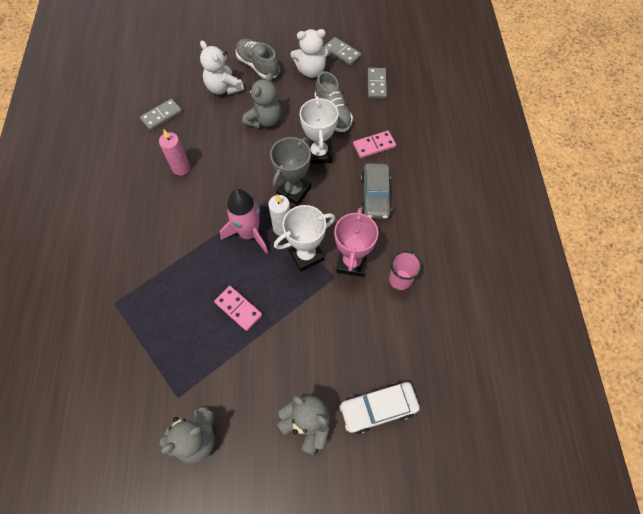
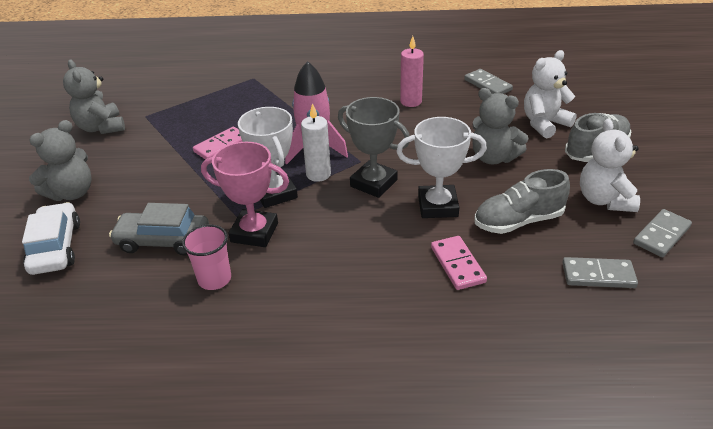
camera: 95 degrees right, 25 degrees down
grey car [361,163,392,219] -> grey car moved to [109,203,209,256]

